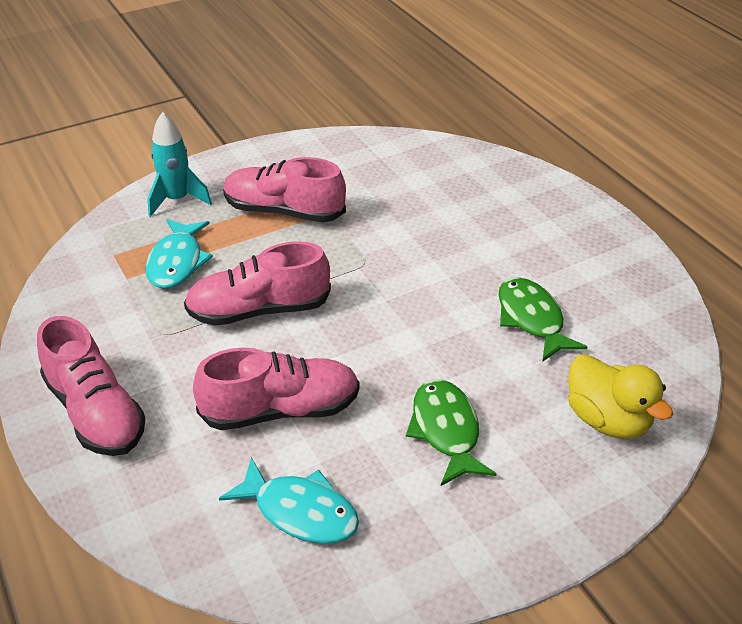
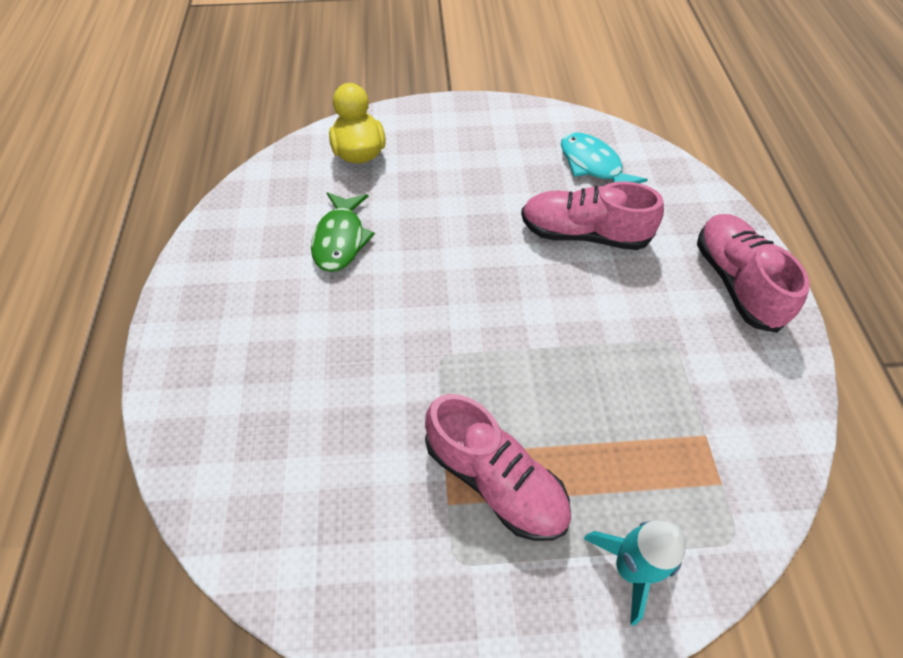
camera: 155 degrees left, 15 degrees up
turquoise fish [146,219,213,289] -> none
pink shoe [184,241,331,326] -> none
green fish [406,379,496,486] -> none

